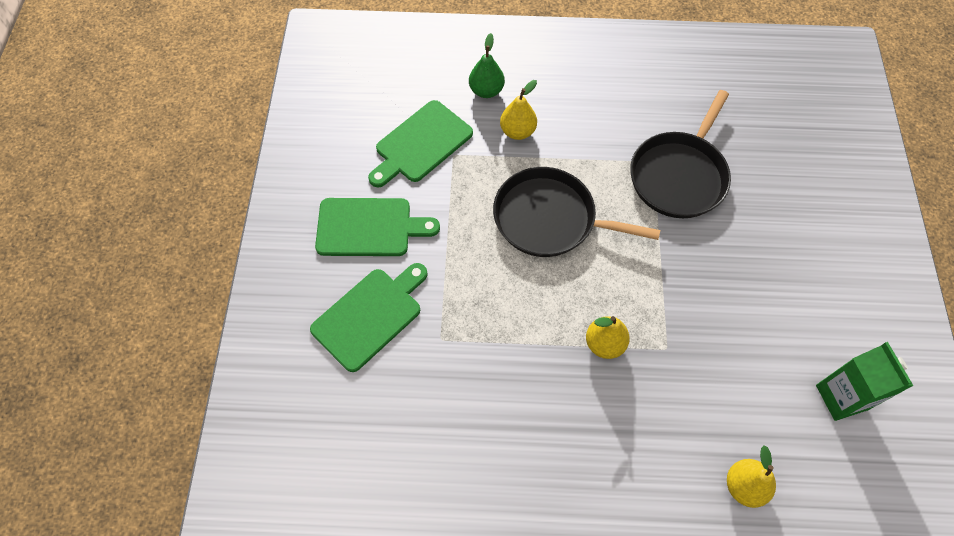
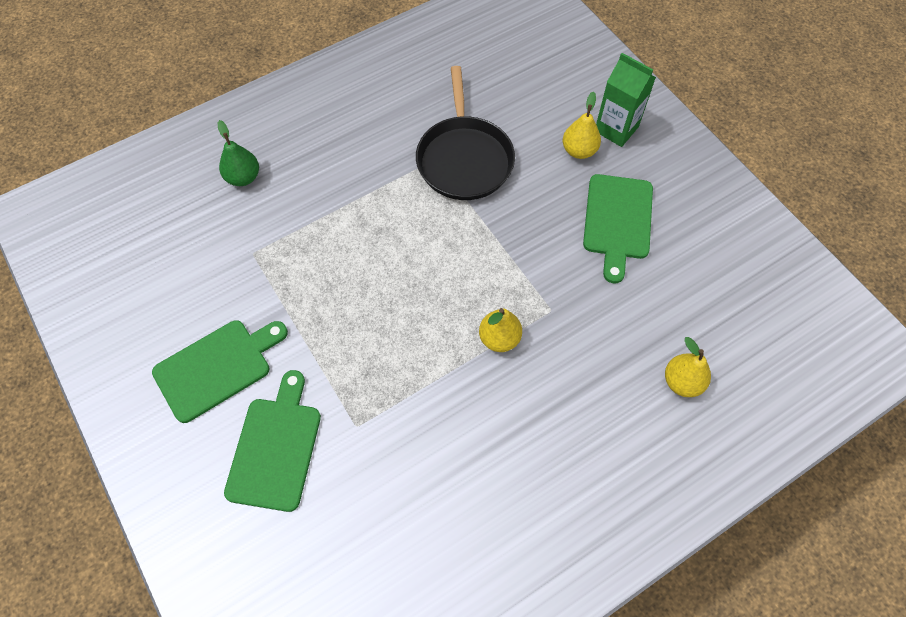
camera: 35 degrees left, 0 degrees up
green cutting board [368,100,473,187] -> green cutting board moved to [583,174,653,283]
black pan [493,167,660,257] -> none
yellow pear [500,80,537,140] -> yellow pear moved to [563,92,601,159]
green carton [816,342,914,421] -> green carton moved to [596,53,656,147]

